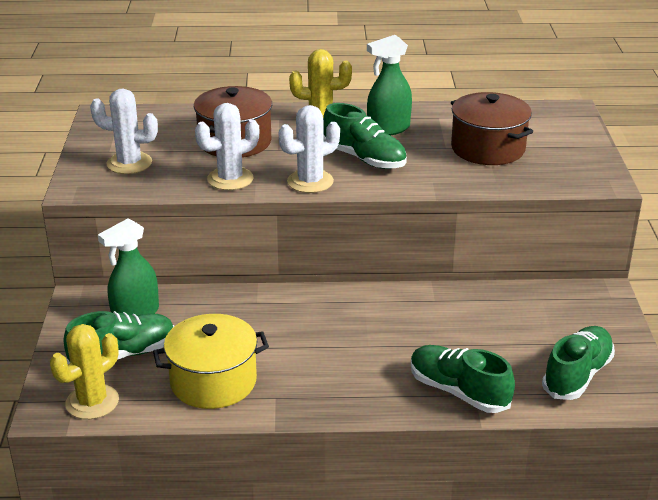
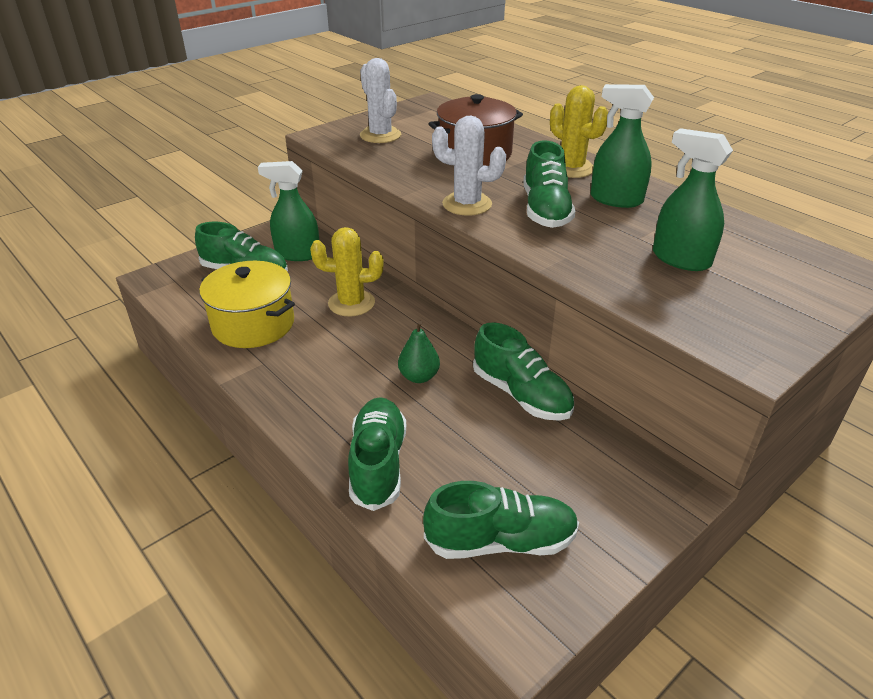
camera: 50 degrees right, 5 degrees up
yellow cactus [50,324,119,419] -> yellow cactus moved to [310,227,384,317]
white cactus [195,103,259,190] -> none
brown pot [451,92,533,165] -> green spray bottle [653,128,733,271]
none -> green pear [398,321,440,383]
none -> green shoe [473,323,574,421]

